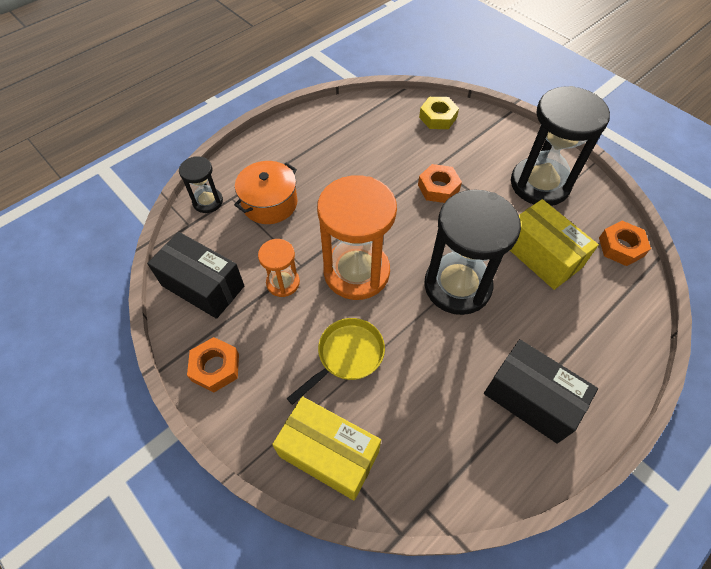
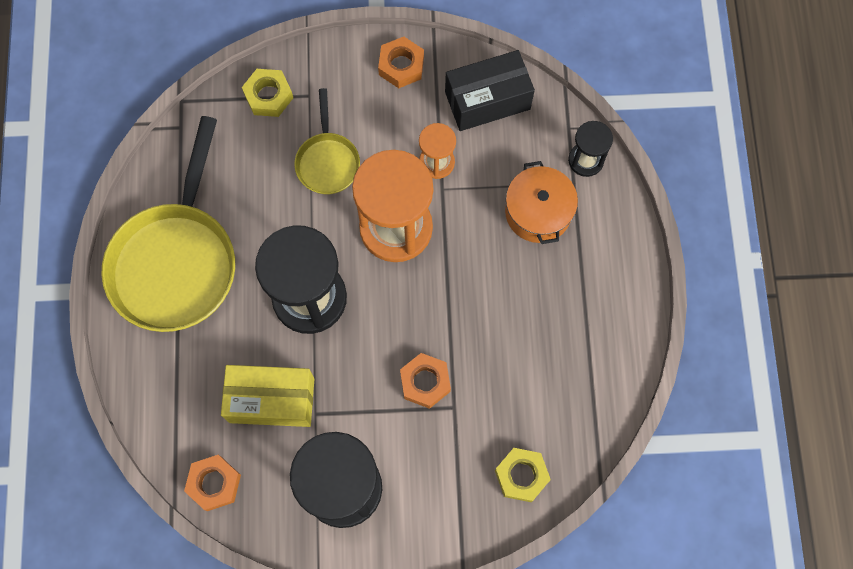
camera: 130 degrees right, 15 degrees up
yellow box [272,396,381,501] -> yellow nut [242,69,293,117]
black box [484,339,598,444] -> yellow pan [102,116,235,332]

